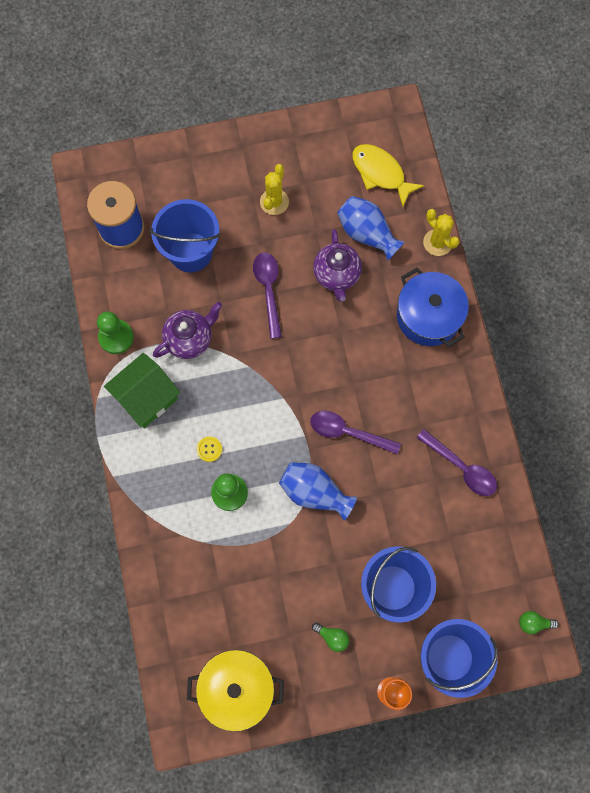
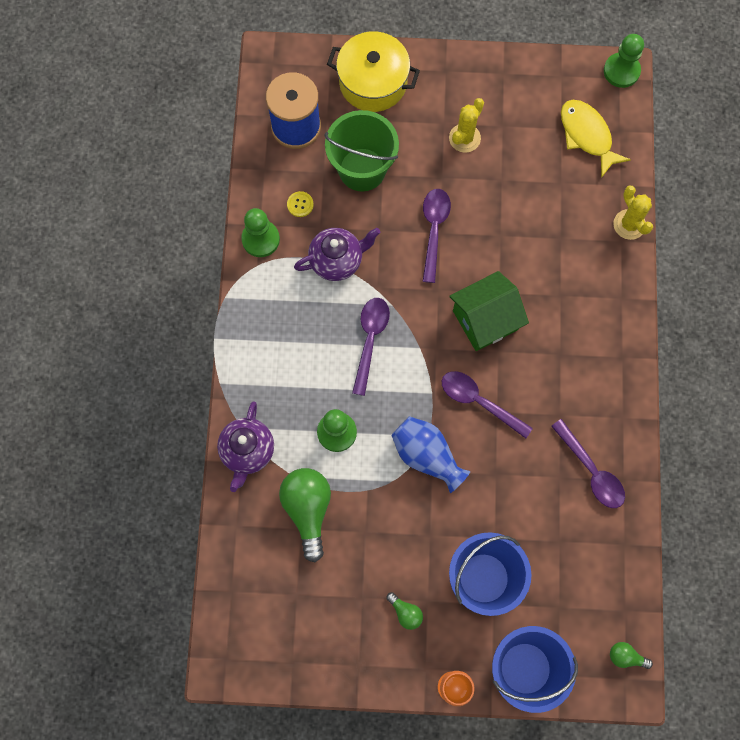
camera: 15 degrees right, 0 degrees up
green house [104,353,180,428] -> green house moved to [450,271,529,351]
blue bucket [150,199,221,272] -> green bucket [324,110,399,191]
yellow pot [187,650,284,732] -> yellow pot moved to [327,31,420,112]
yellow button [197,437,222,462] -> yellow button moved to [287,191,314,217]
purple teapot [313,229,362,302] -> purple teapot moved to [217,401,274,492]
blue vase [337,196,405,261] -> none
blue pot [397,268,469,347] -> none
none -> green light bulb [279,468,331,562]
none -> purple spoon [352,298,390,396]
none -> green pawn [604,34,644,88]

